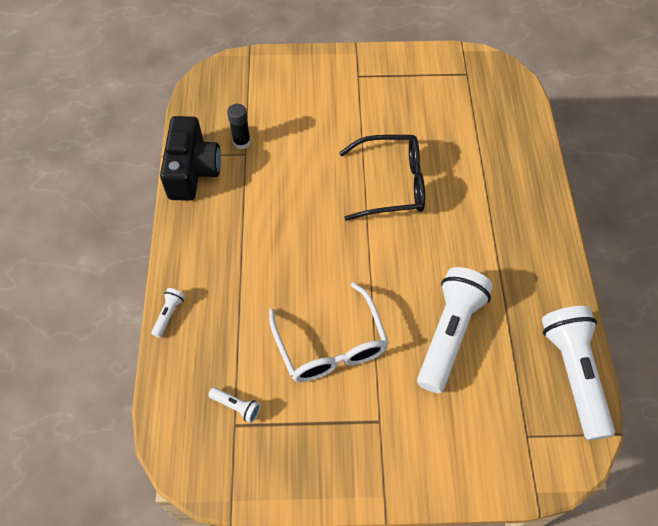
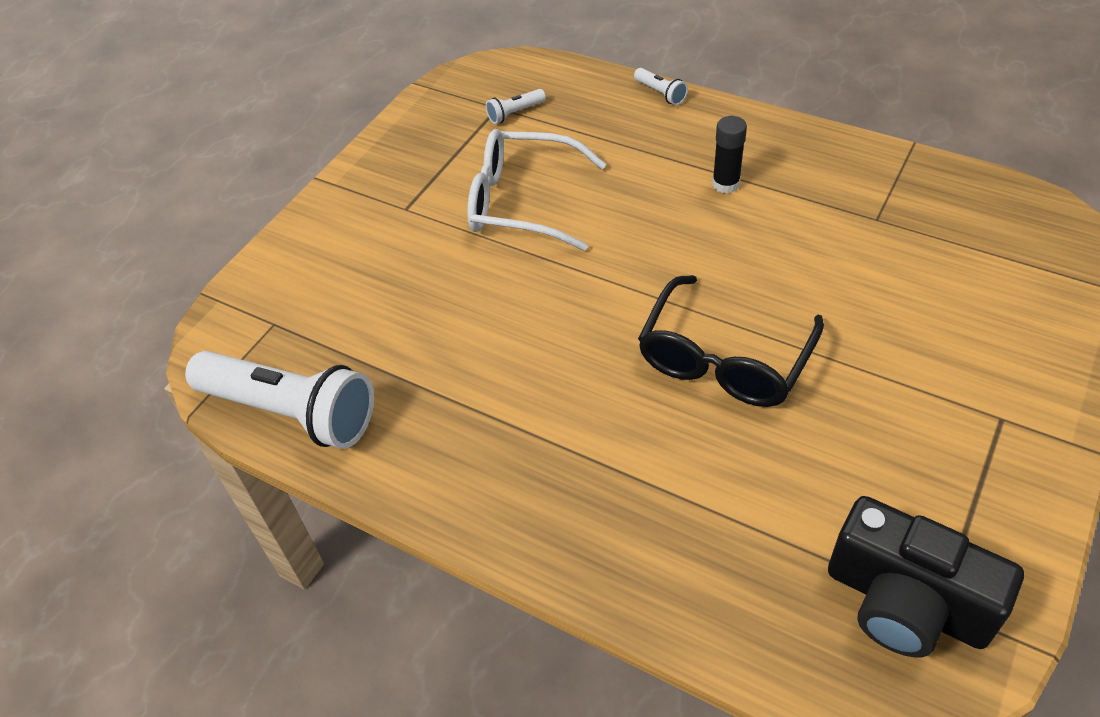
camera: 125 degrees right, 10 degrees down
black camera [160,116,221,201] -> black camera moved to [828,496,1024,657]
black glue stick [227,104,251,149] -> black glue stick moved to [712,116,747,194]
white flashlight [417,267,493,393] -> none

